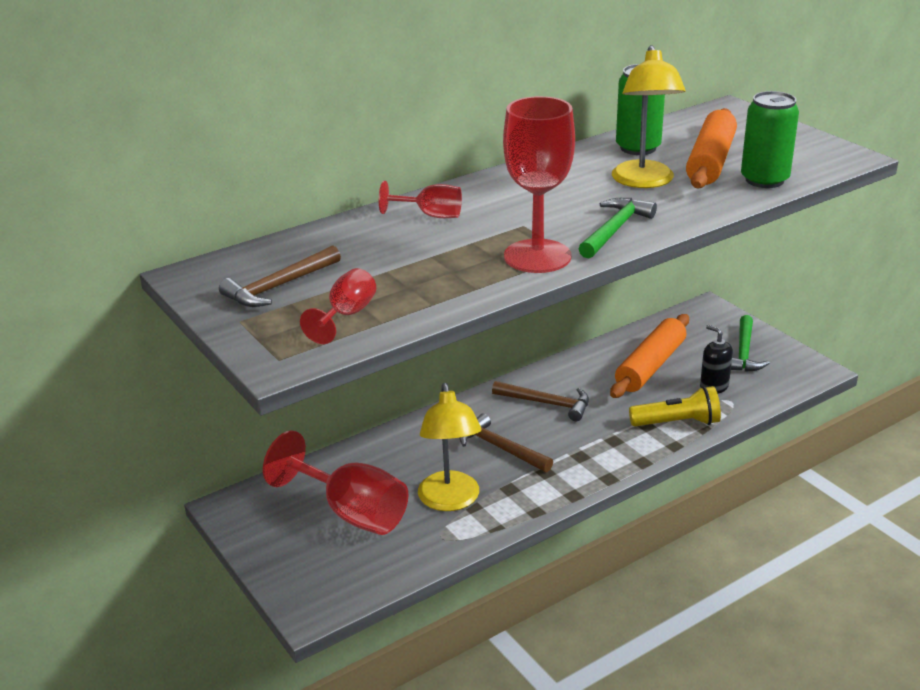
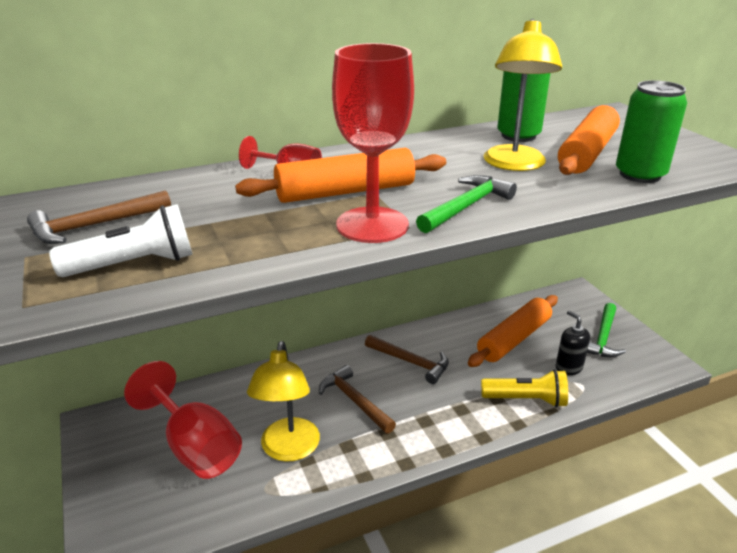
camera: 10 degrees right, 0 degrees up
red goblet [300,268,376,344] -> white flashlight [49,204,193,277]
none -> orange rolling pin [235,148,446,203]

